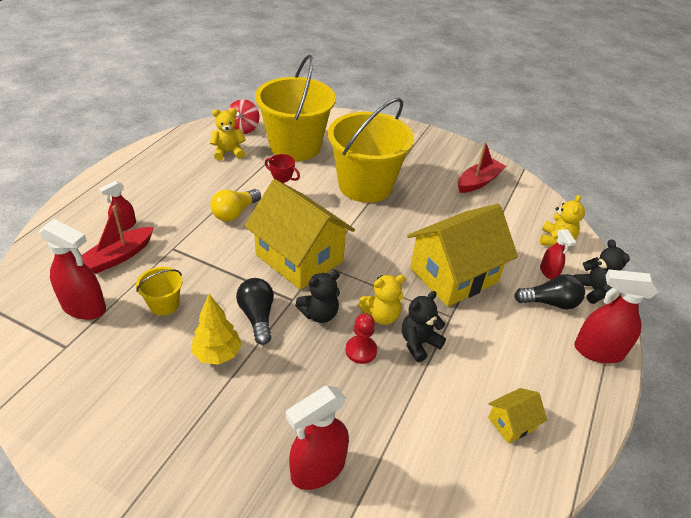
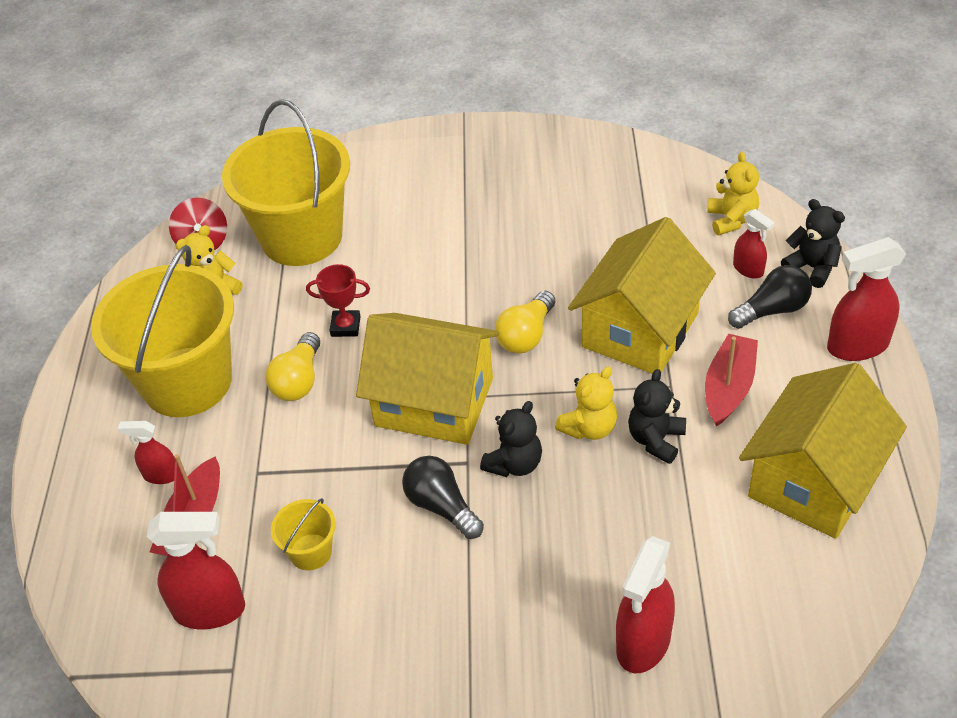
camera: 20 degrees left, 5 degrees up
red spray bottle [99,181,136,232] -> red spray bottle turned 75 degrees clockwise [118,421,176,484]
yellow tree [191,294,242,365] -> none
yellow bucket [328,98,414,203] -> yellow bucket moved to [91,245,234,417]
red pawn [345,313,377,364] -> none
red boat [458,142,506,193] -> red boat moved to [705,334,758,426]
yellow house [488,388,547,444] -> yellow house [739,363,907,539], size x2.31
none -> yellow light bulb [495,291,555,354]

